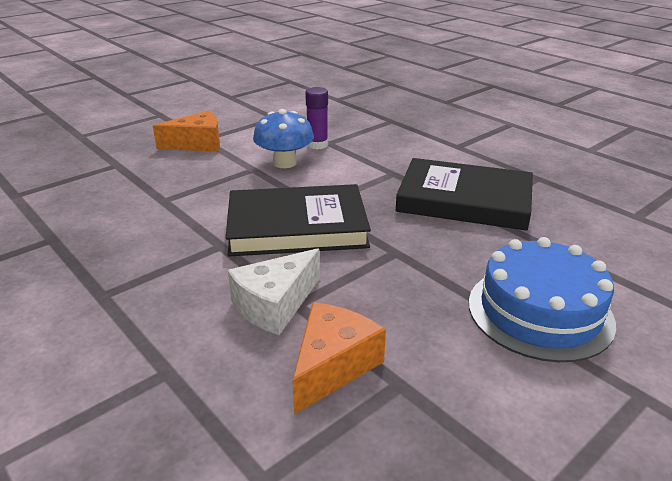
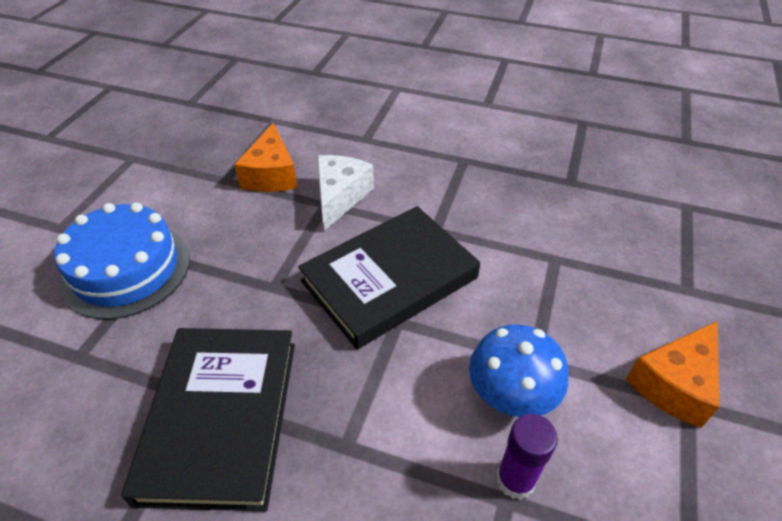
camera: 150 degrees right, 15 degrees up
black book [395,158,533,231] -> black book turned 75 degrees counterclockwise [121,328,295,511]

